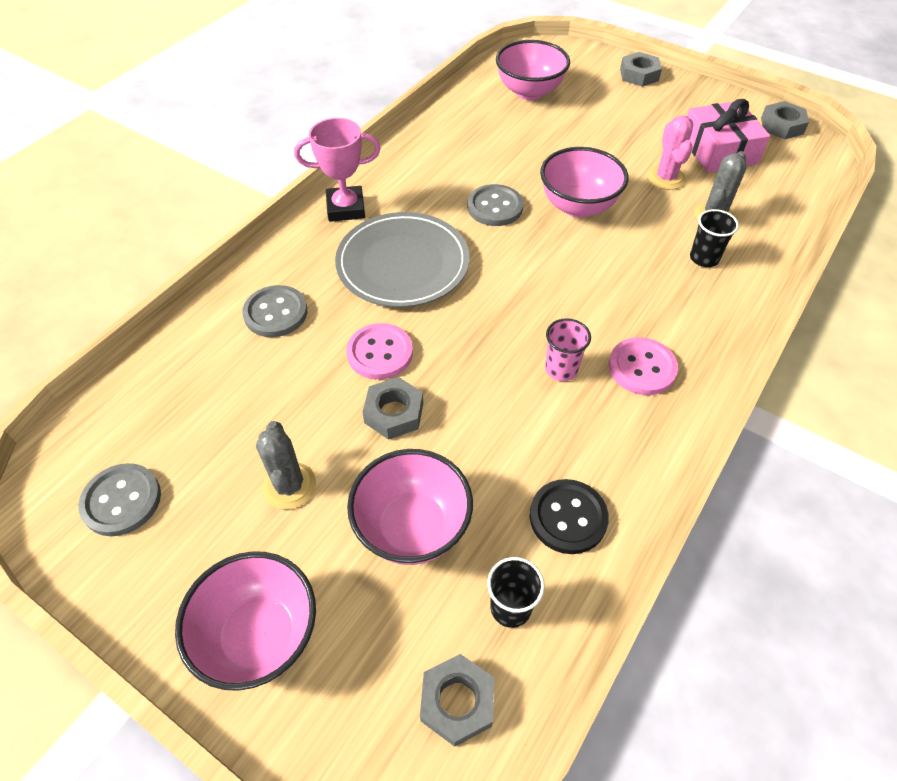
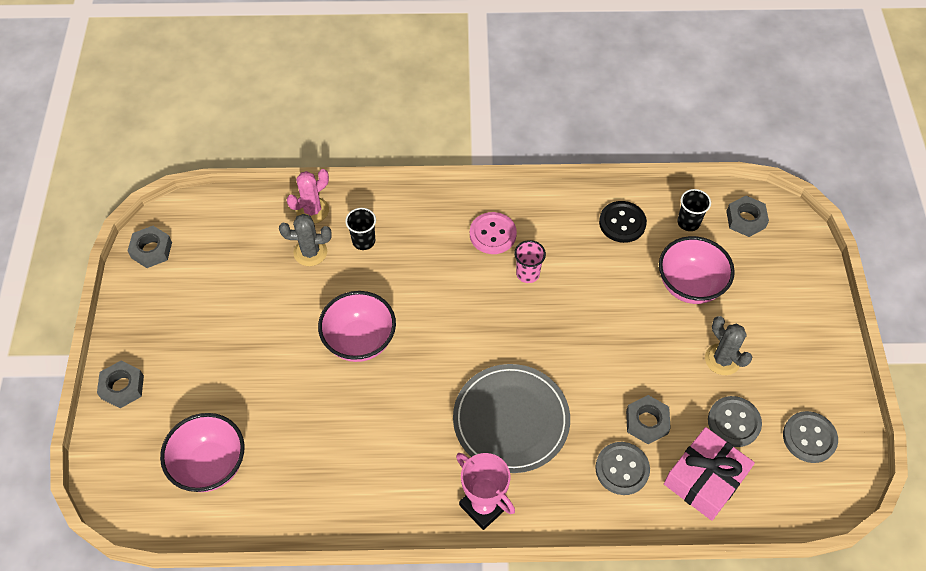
camera: 125 degrees left, 5 degrees up
pink bowl [175,551,316,691] -> none
grey cactus [256,421,316,510] -> grey cactus turned 75 degrees counterclockwise [705,316,752,375]
pink button [346,323,413,380] -> none
grey nut [362,377,423,440] -> grey nut moved to [626,395,671,444]
grey button [468,184,523,226] -> grey button moved to [708,396,762,447]
pink cactus [647,115,693,190] -> pink cactus moved to [287,169,329,224]
pink gift [687,99,770,173] -> pink gift moved to [664,427,755,521]

